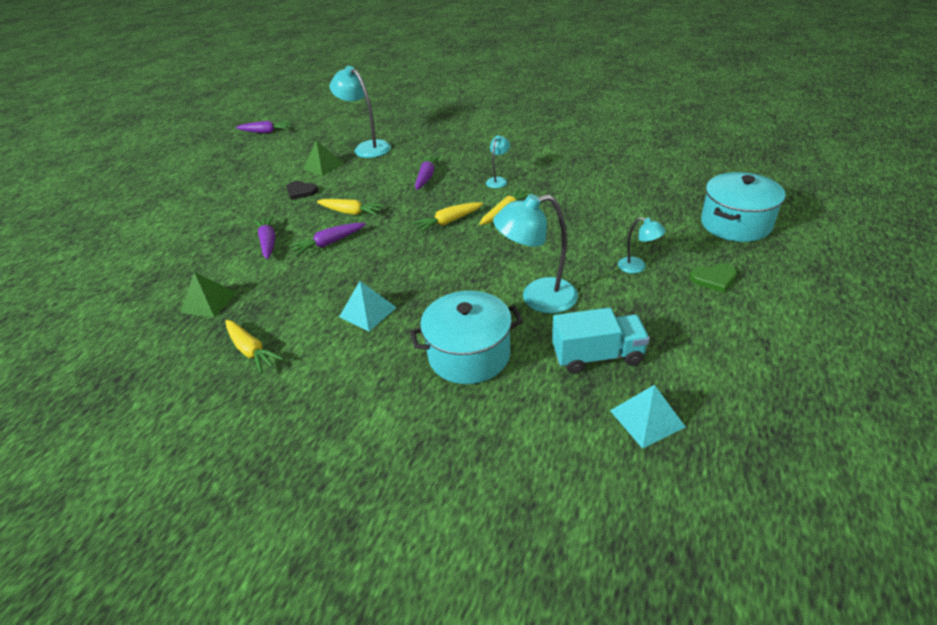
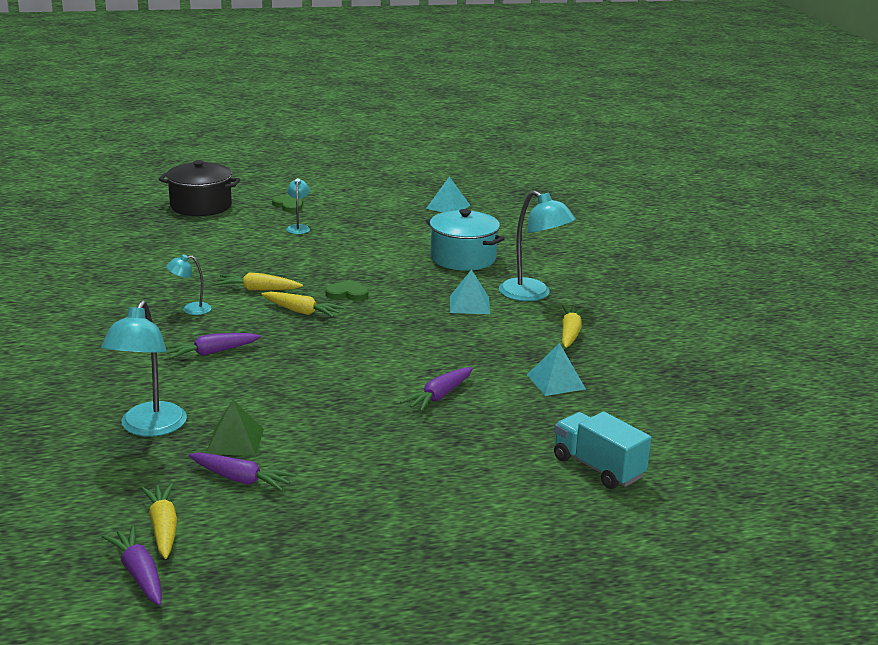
camera: 130 degrees left, 15 degrees down
green pyramid [181,272,237,318] -> turquoise pyramid [527,343,586,396]
black heart [286,181,318,200] -> none
purple carrot [289,223,366,256] -> purple carrot moved to [189,452,296,491]
yellow carrot [317,199,385,216] -> yellow carrot moved to [141,483,177,559]
turquoise lamp [493,194,578,314] -> turquoise lamp moved to [499,190,576,301]
turquoise truck [552,308,650,374] -> turquoise truck moved to [554,411,652,489]
turquoise pot [701,172,786,242] -> black pot [159,160,240,216]
none -> green heart [325,280,368,301]

